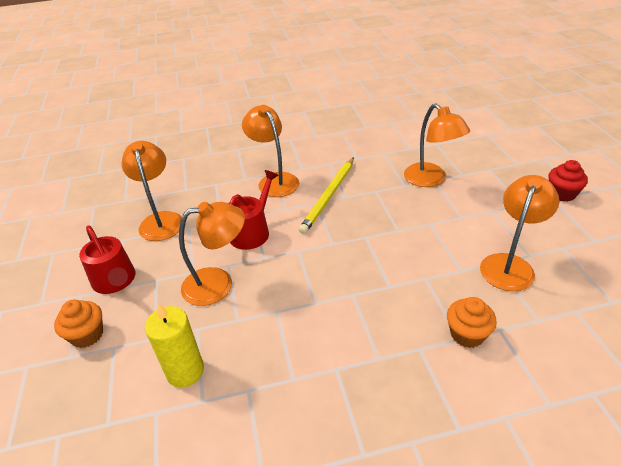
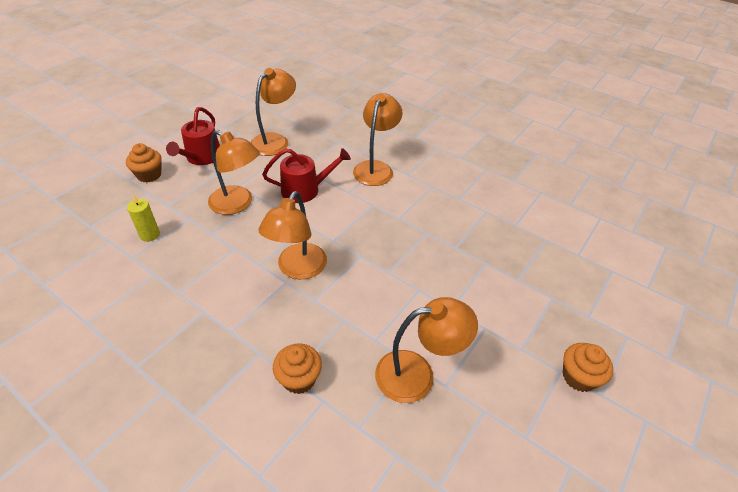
camera: 45 degrees right, 5 degrees up
yellow candle [145,303,204,388] -> yellow candle [127,195,160,242], size x0.65
yellow pencil [299,157,354,234] -> none
orange lamp [404,104,470,187] -> orange lamp moved to [258,191,327,279]
red cupcake [548,160,588,202] -> orange cupcake [563,343,613,392]

